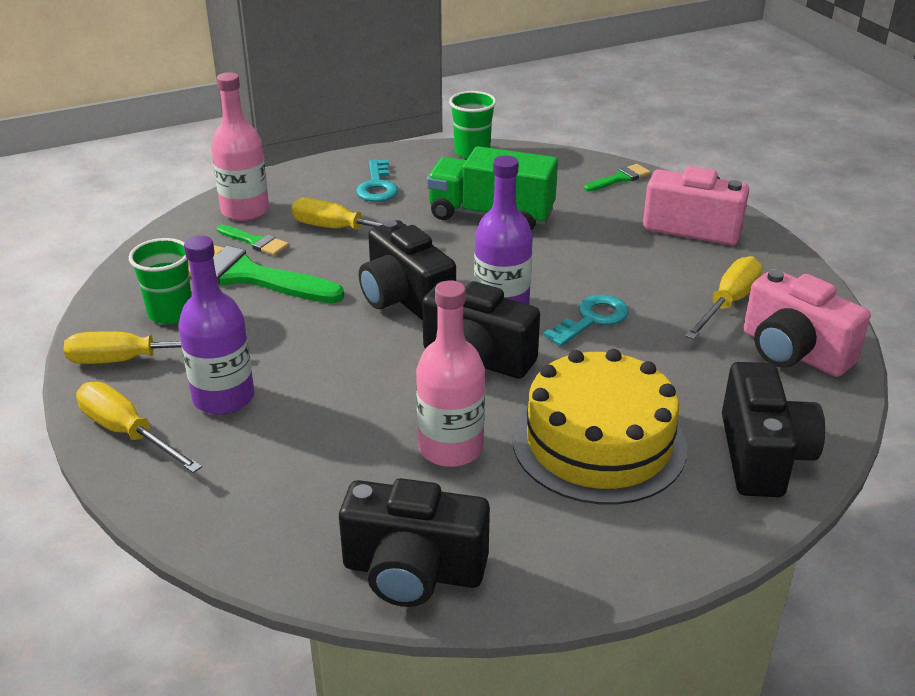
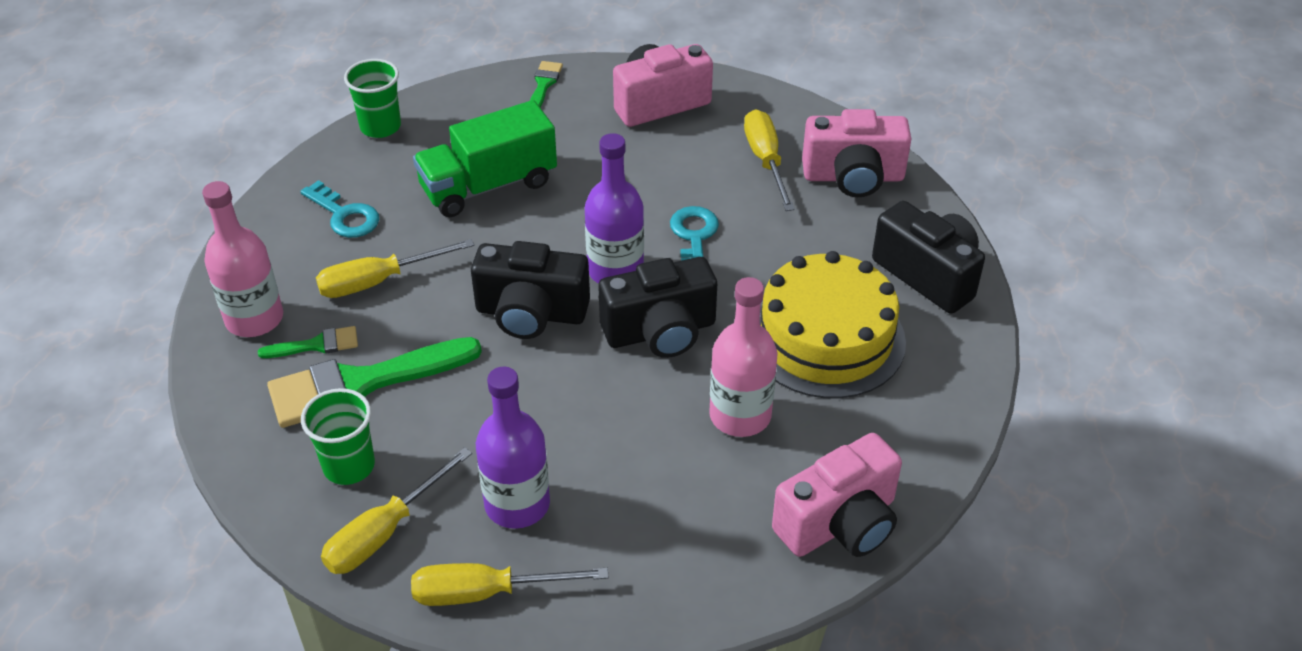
camera: 45 degrees left, 10 degrees up
black camera [339,478,490,607] -> pink camera [772,433,902,557]

